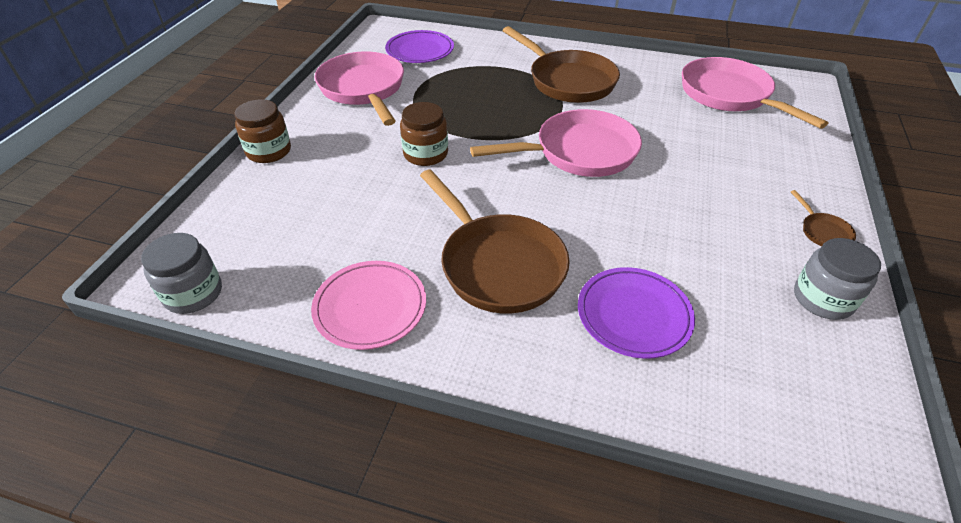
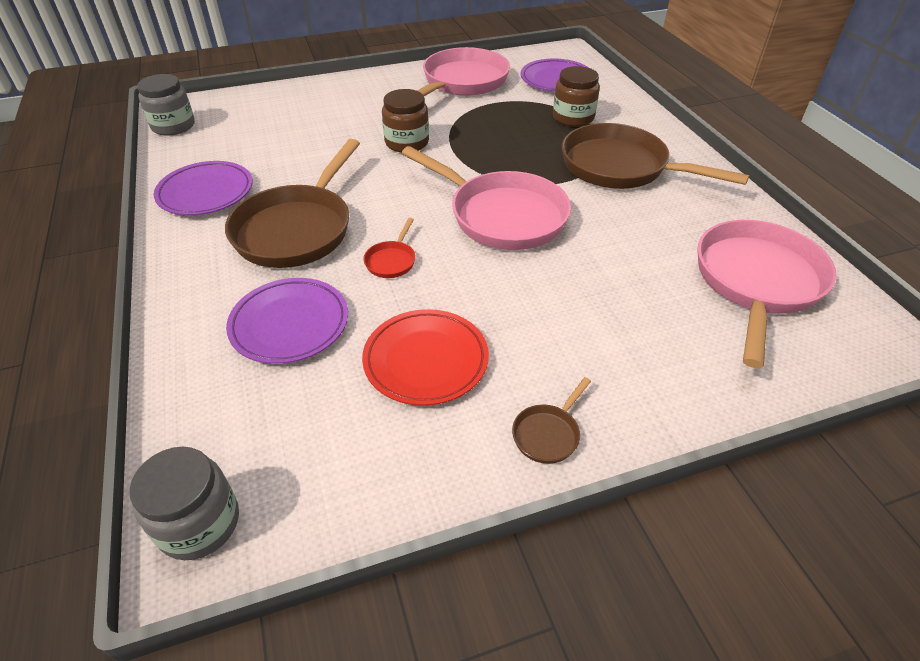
camera: 55 degrees right, 0 degrees up
brown jar [235,99,291,163] -> brown jar moved to [553,66,600,127]
pink plate [311,261,426,350] -> purple plate [154,161,252,215]
brown pan [503,26,620,103] -> brown pan turned 105 degrees clockwise [562,123,749,189]
grey jar [794,238,881,320] -> grey jar moved to [129,447,239,560]
none -> red plate [362,309,489,406]
none -> red pan [363,218,416,278]

